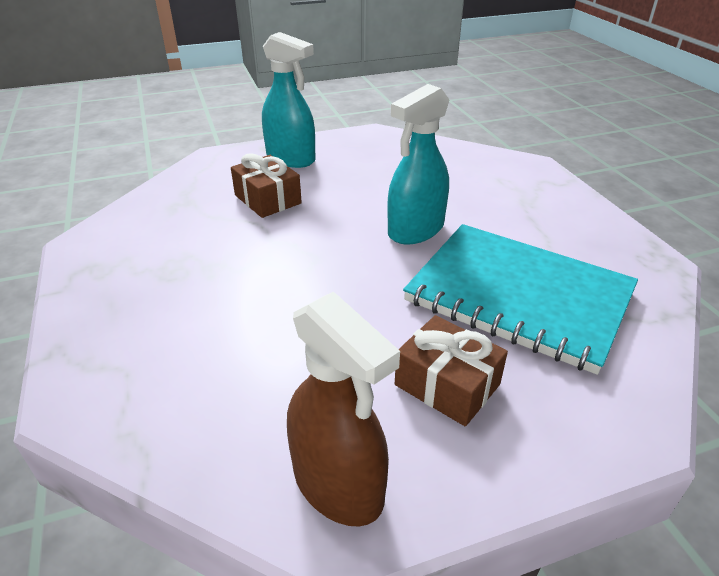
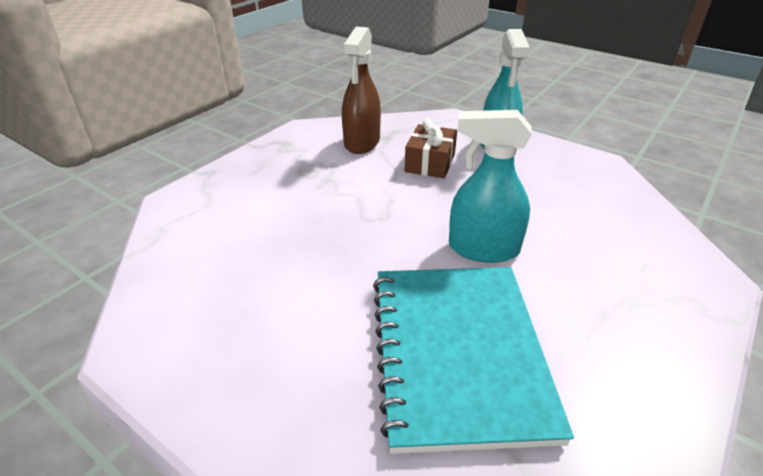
camera: 55 degrees right, 0 degrees up
brown spray bottle [287,291,400,526] -> brown spray bottle moved to [342,27,381,154]
brown gift [395,315,508,426] -> none

